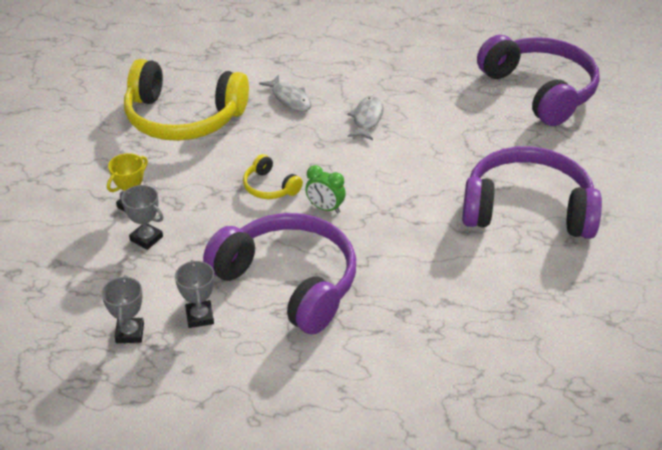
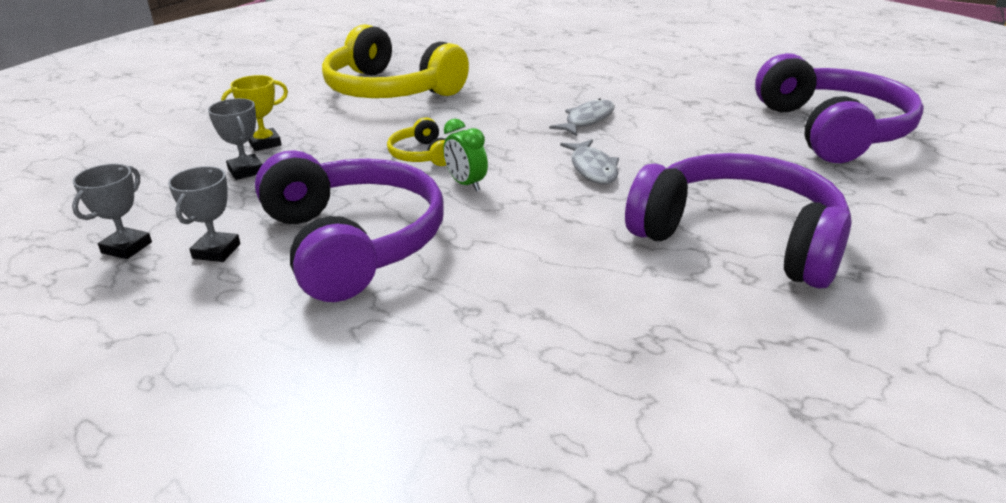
camera: 25 degrees right, 10 degrees down
grey fish [259,75,311,112] -> grey fish moved to [560,139,619,184]

